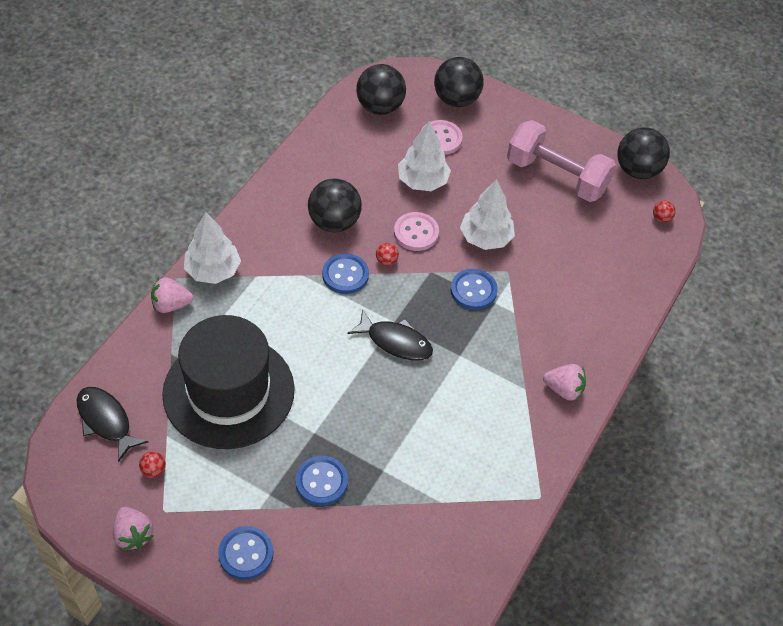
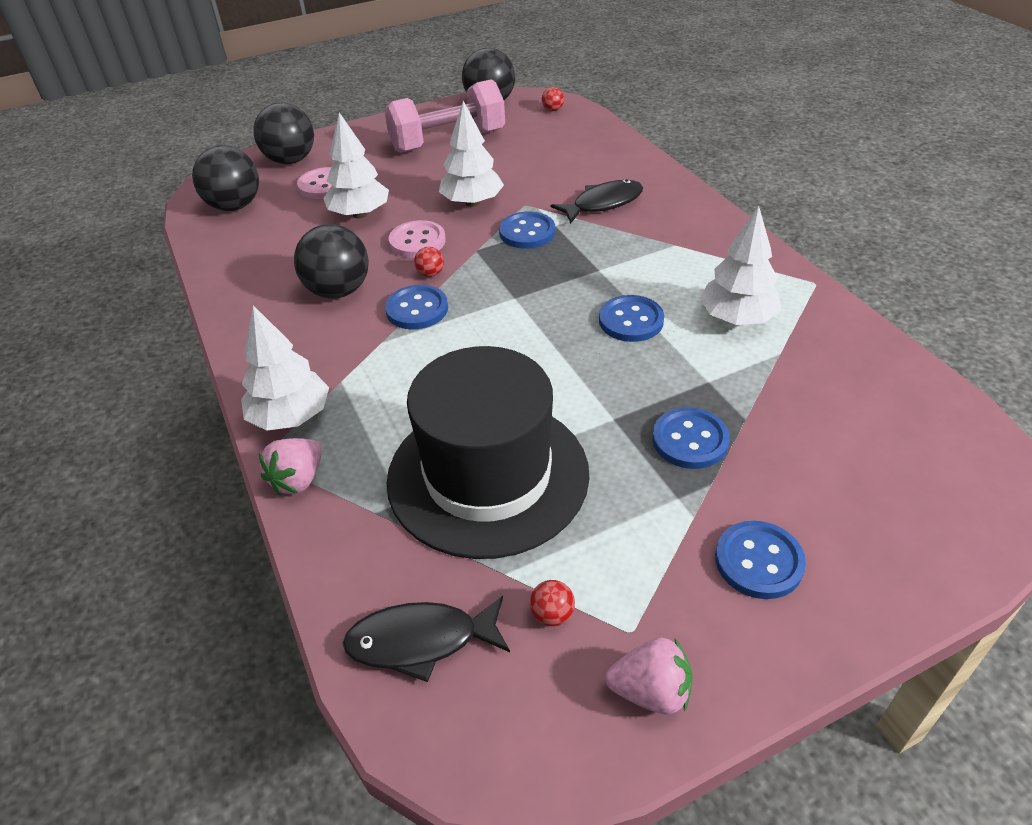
camera: 50 degrees left, 10 degrees down
black fish [347,309,433,360] -> black fish moved to [551,179,643,224]
pink strawberry [543,364,586,401] -> none
none -> blue button [599,295,664,342]
none -> white tree [700,206,781,325]

